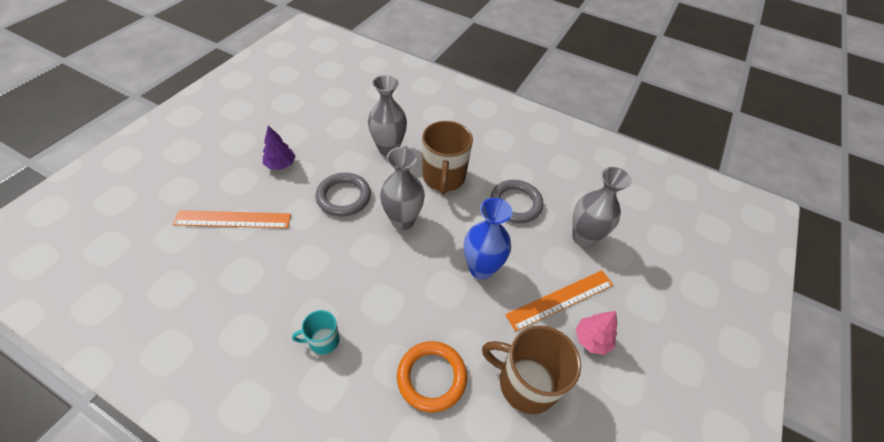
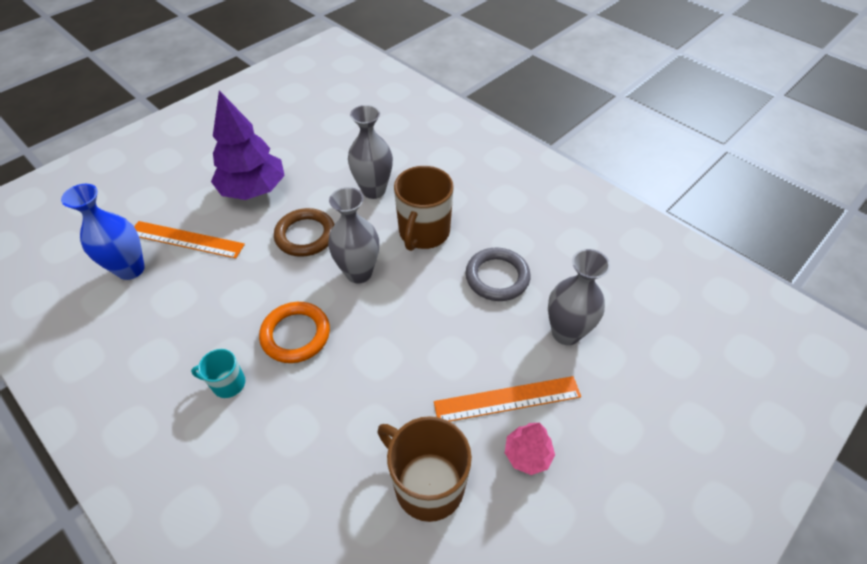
camera: 20 degrees right, 0 degrees up
purple tree [263,125,296,170] -> purple tree [211,91,285,200], size x2.00
grey ring [316,173,371,217] -> brown ring [274,208,335,257]
orange ring [397,341,467,412] -> orange ring moved to [259,302,330,363]
blue vase [464,198,513,280] -> blue vase moved to [61,184,145,280]

